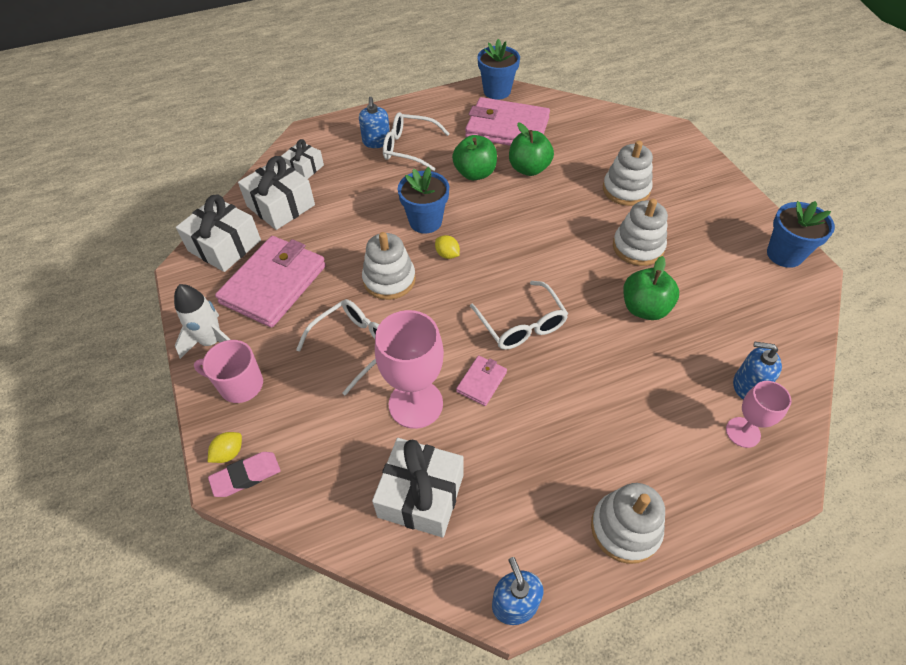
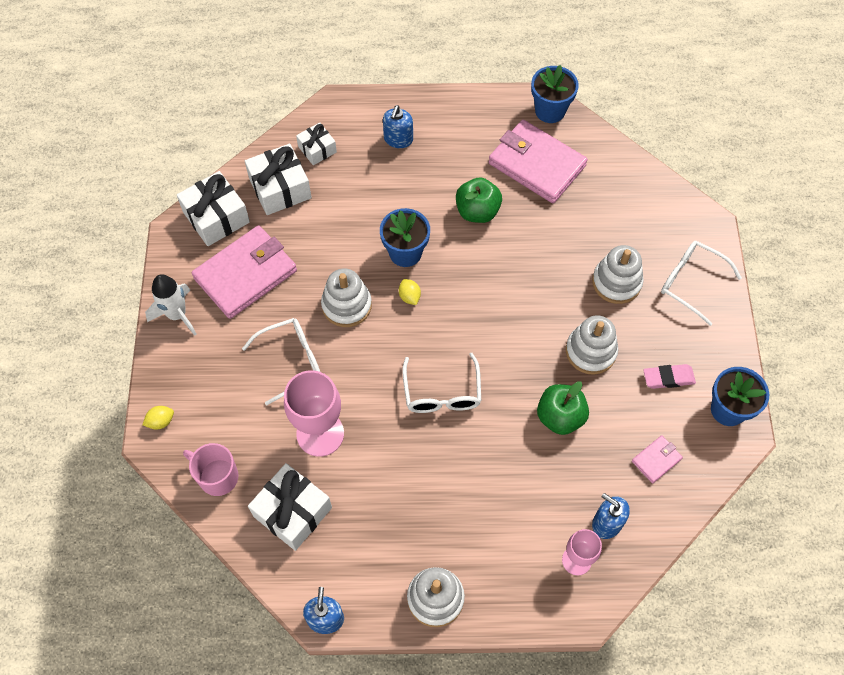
camera: 20 degrees right, 10 degrees up
pink mug [194,340,263,403] -> pink mug moved to [183,443,238,496]
pink eraser [208,452,280,497] -> pink eraser moved to [643,364,696,389]
white glasses [383,112,450,171] -> white glasses moved to [661,241,742,326]
pink wallet [456,356,507,406] -> pink wallet moved to [632,435,683,483]
green apple [509,123,554,176] -> none

